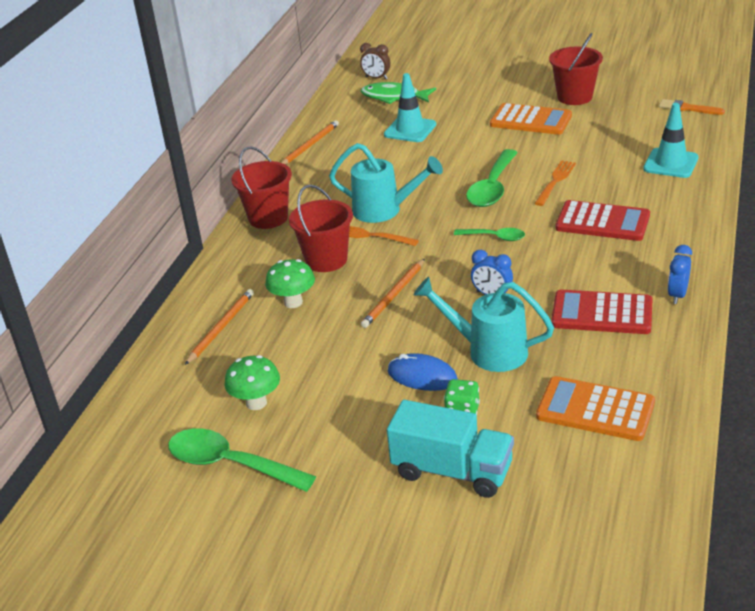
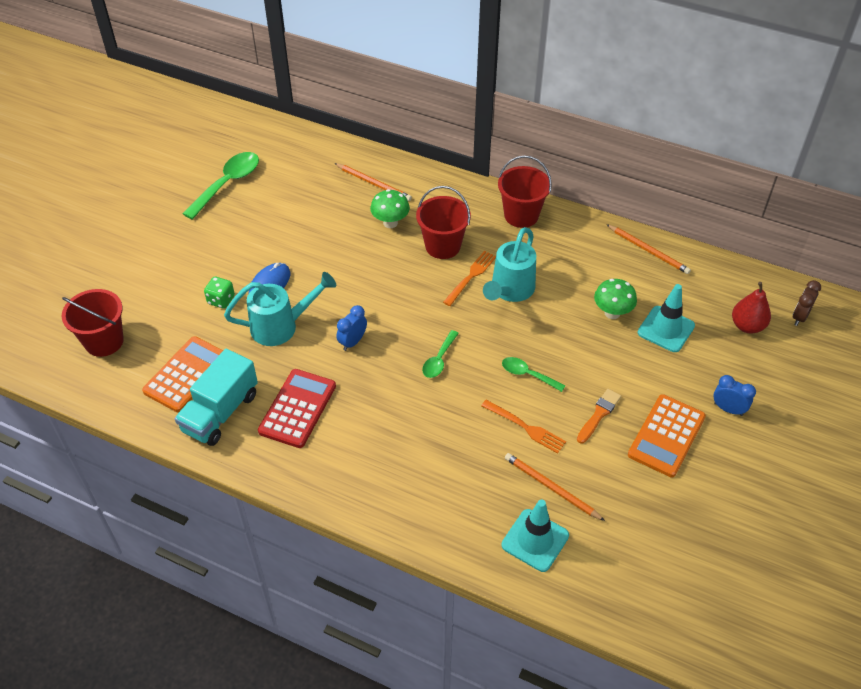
camera: 95 degrees right, 15 degrees up
green mushroom [225,355,280,410] -> green mushroom moved to [594,279,637,319]
green fish [361,82,436,104] -> red pear [732,282,771,333]
orange pencil [361,259,425,328] -> orange pencil moved to [505,453,605,521]
turquoise truck [387,400,514,498] -> turquoise truck moved to [175,349,258,446]
turquoise watering can [414,277,554,372] -> turquoise watering can turned 45 degrees clockwise [224,272,336,346]
green spoon [466,149,518,207] -> green spoon [502,357,566,392], size x0.56
red bucket [549,33,603,105] -> red bucket moved to [62,289,124,357]
red calculator [556,200,650,241] -> none
orange brush [659,99,725,115] -> orange brush moved to [577,389,621,444]
blue clock [668,245,692,304] -> blue clock moved to [713,375,756,416]

